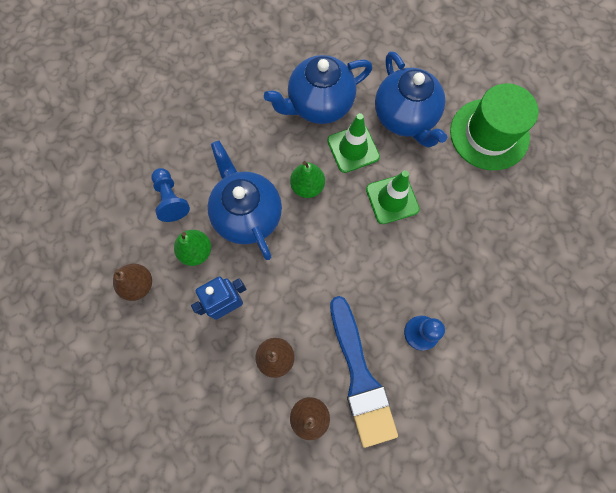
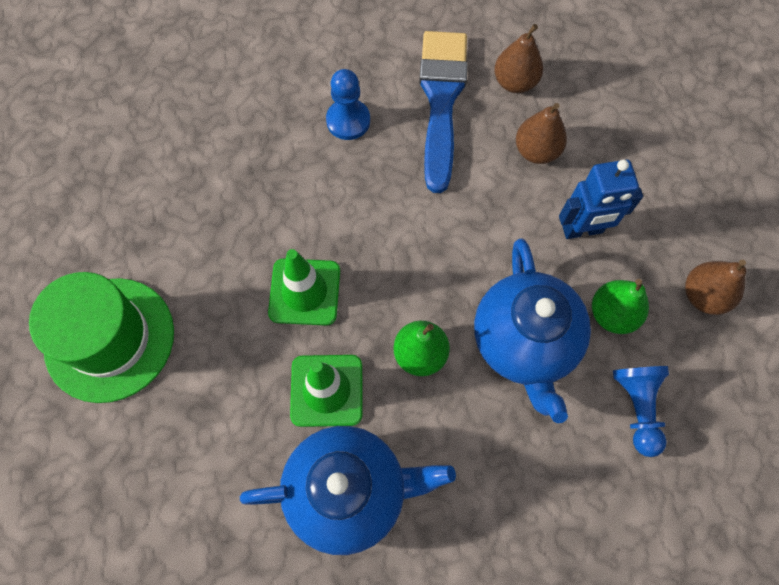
camera: 160 degrees left, 5 degrees down
blue teapot [375,51,447,148] -> none

